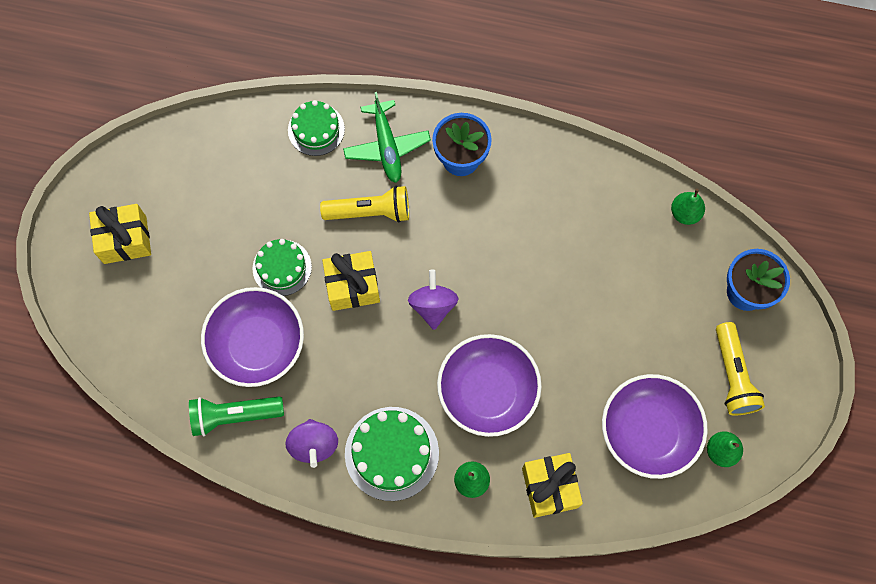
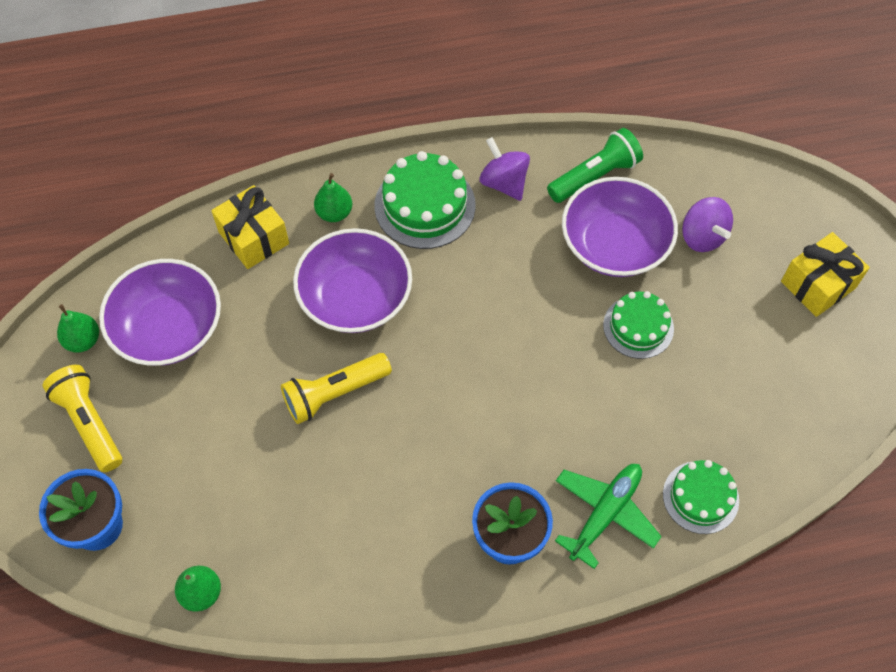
camera: 155 degrees right, 10 degrees down
yellow flashlight [320,186,409,222] -> yellow flashlight moved to [281,353,392,424]
yellow gift [322,251,380,311] -> none
green plane [343,92,431,183] -> green plane turned 75 degrees clockwise [555,464,662,569]
purple spinning top [408,270,459,330] -> purple spinning top moved to [682,197,733,252]

